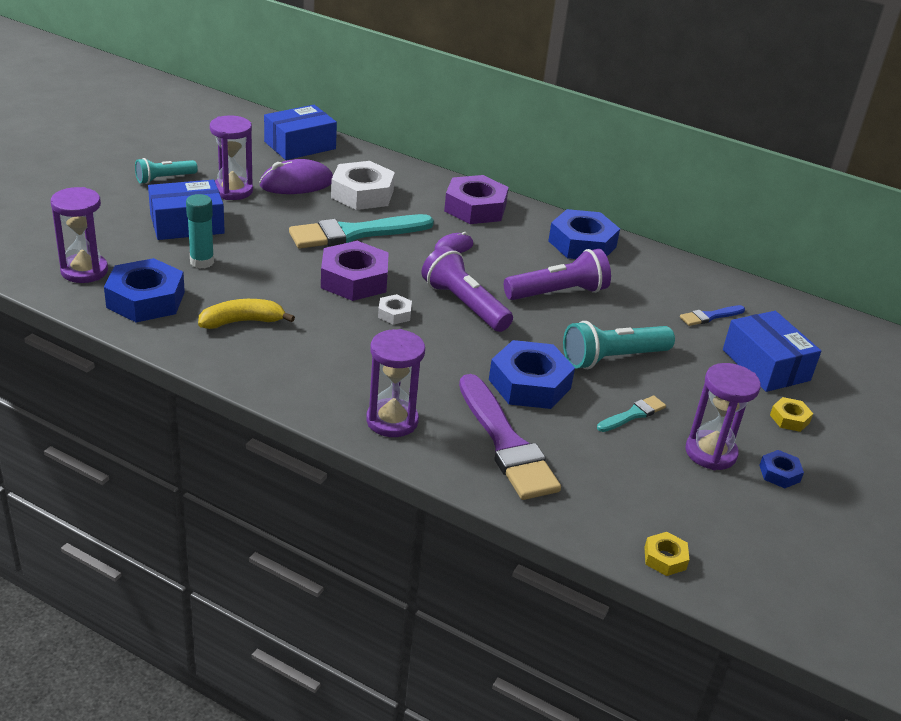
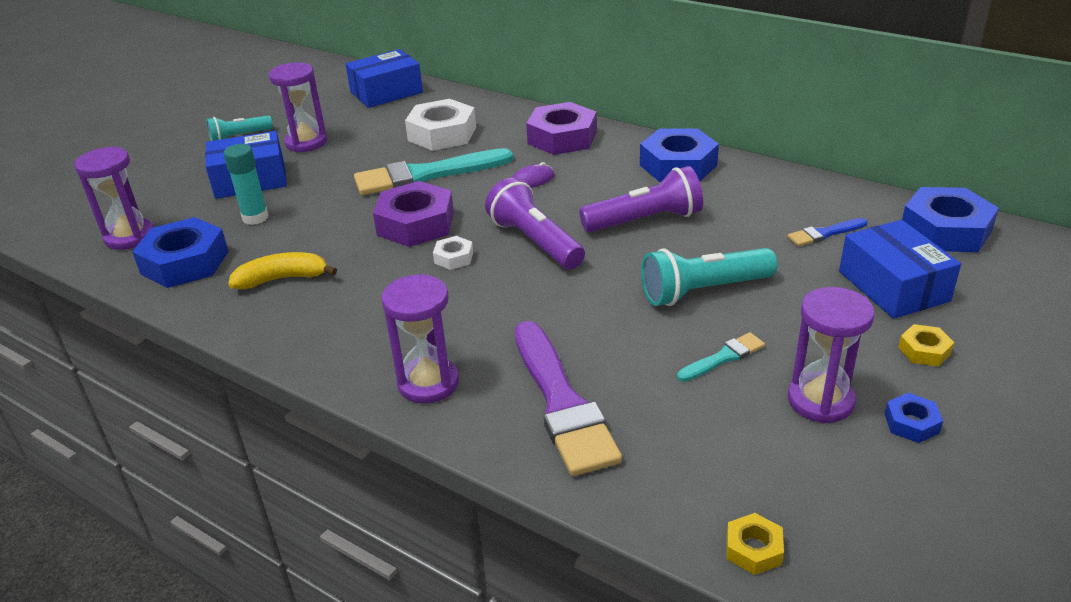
camera: 10 degrees right, 0 degrees up
purple mouse [259,159,333,194] -> none
blue nut [489,340,575,409] -> blue nut moved to [902,187,999,252]

